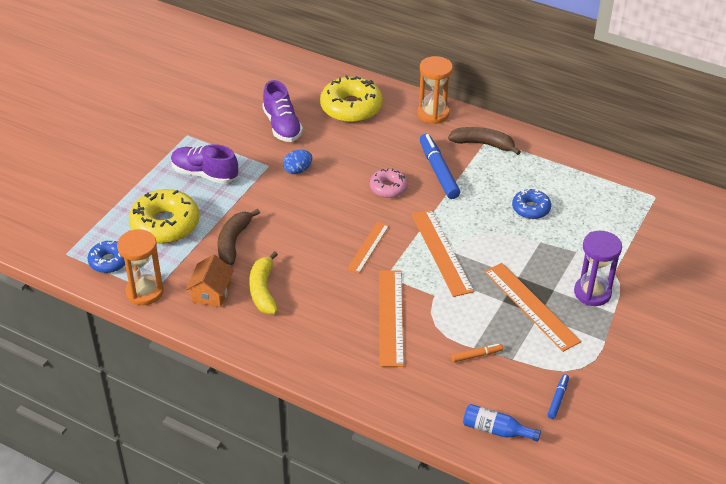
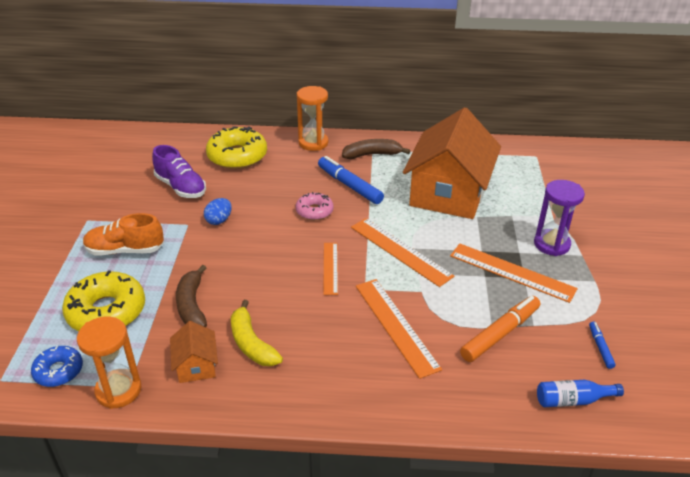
camera: 25 degrees left, 5 degrees down
purple shoe [171,144,238,184] -> orange shoe [83,213,164,256]
orange marker [451,344,503,362] -> orange marker [460,296,540,362], size x1.97
blue donut [512,189,551,219] -> orange house [403,107,501,219]

